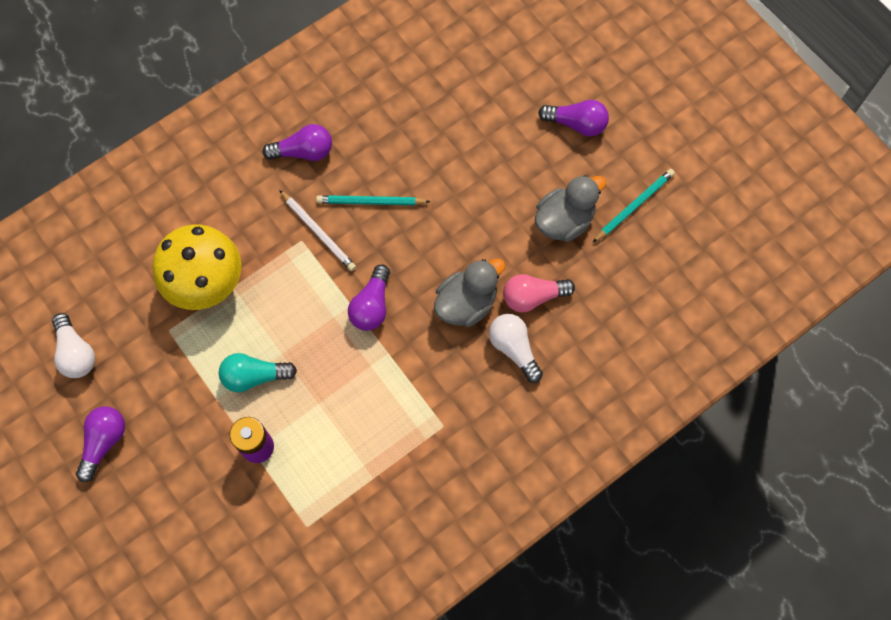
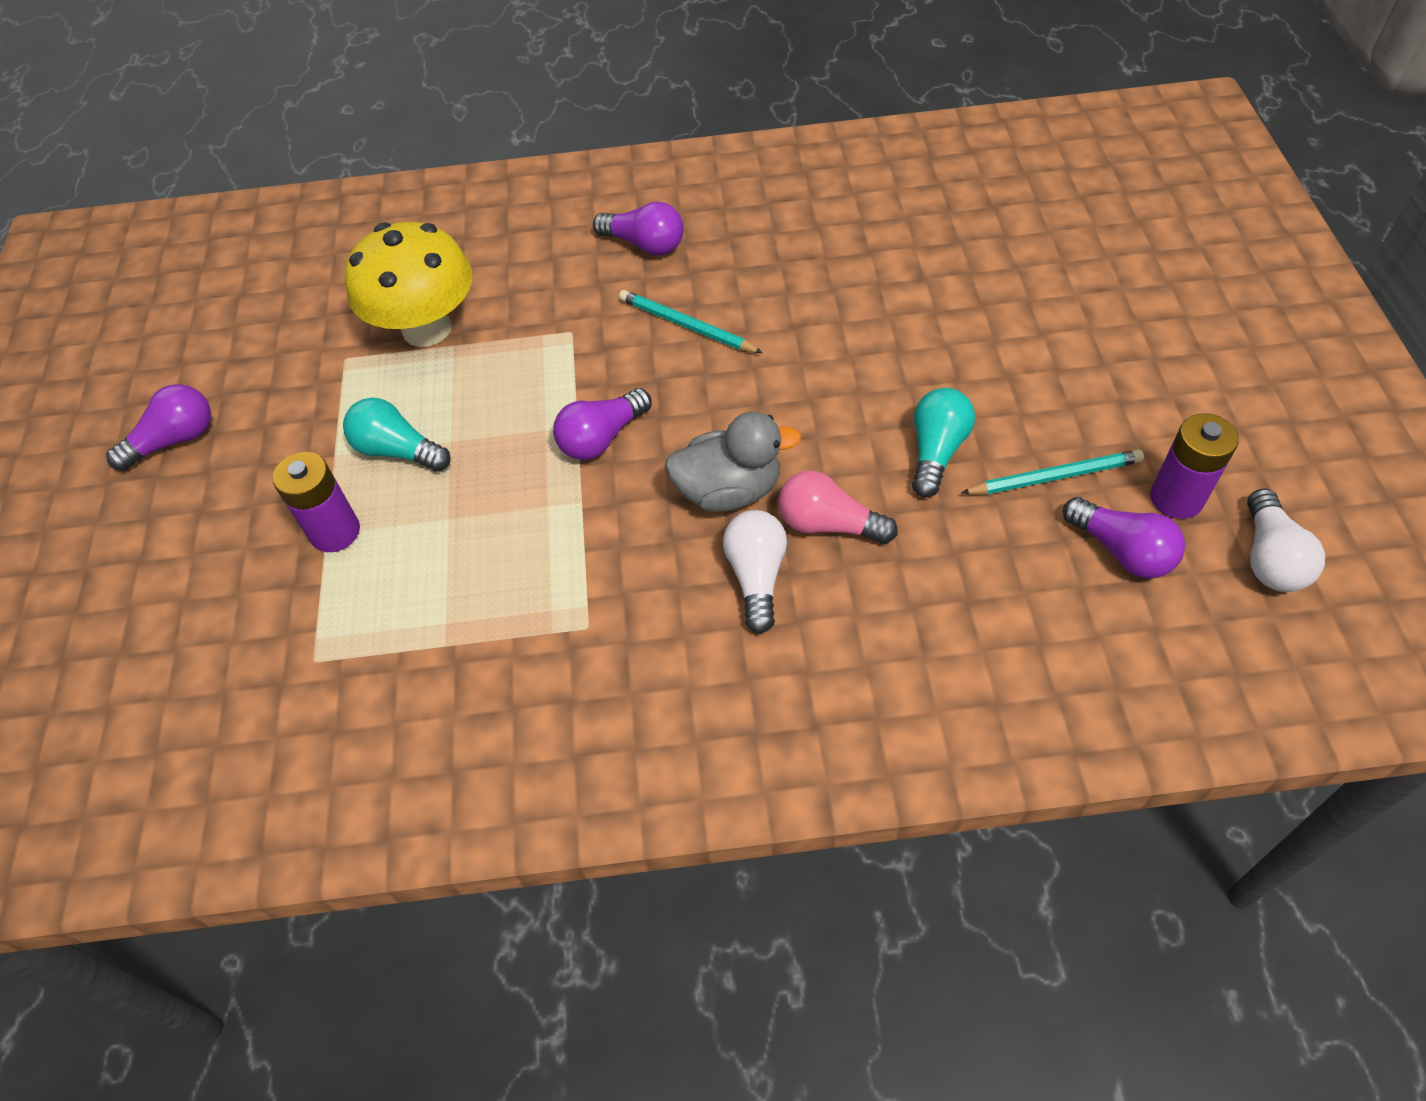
camera: 35 degrees right, 15 degrees down
white light bulb [52,313,95,378] -> white light bulb moved to [1247,488,1325,592]
white pencil [279,190,356,271] -> none
grey duck [535,175,606,242] -> turquoise light bulb [912,388,975,498]
purple light bulb [538,100,609,136] -> purple light bulb moved to [1063,497,1185,578]
none -> purple battery [1150,413,1239,519]

